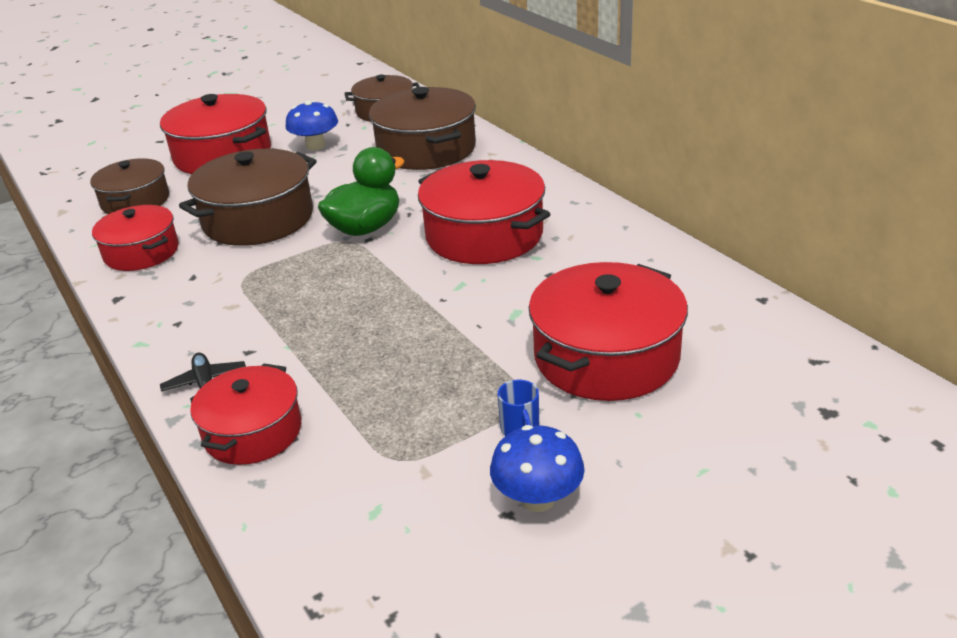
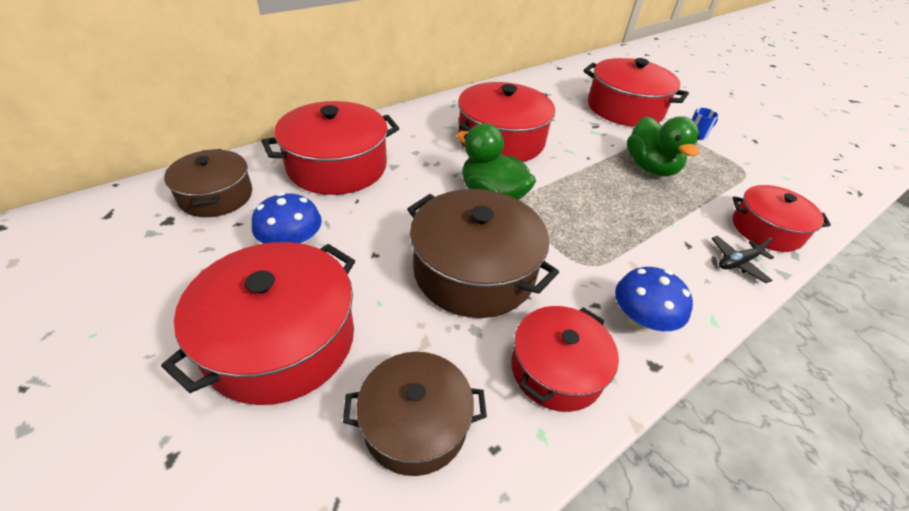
camera: 100 degrees left, 10 degrees up
brown pot [369,87,476,170] -> red pot [261,101,399,195]
blue mushroom [490,425,585,512] -> blue mushroom moved to [615,267,693,332]
none -> green duck [627,116,700,176]

